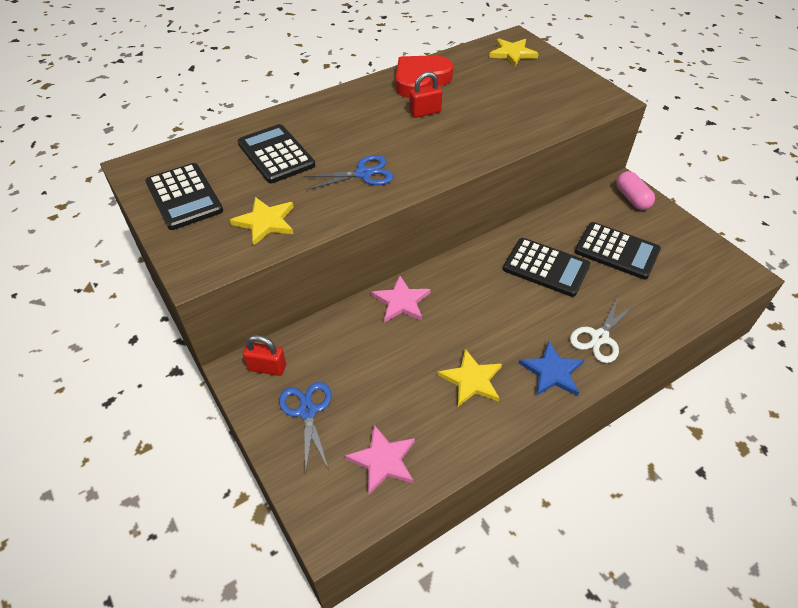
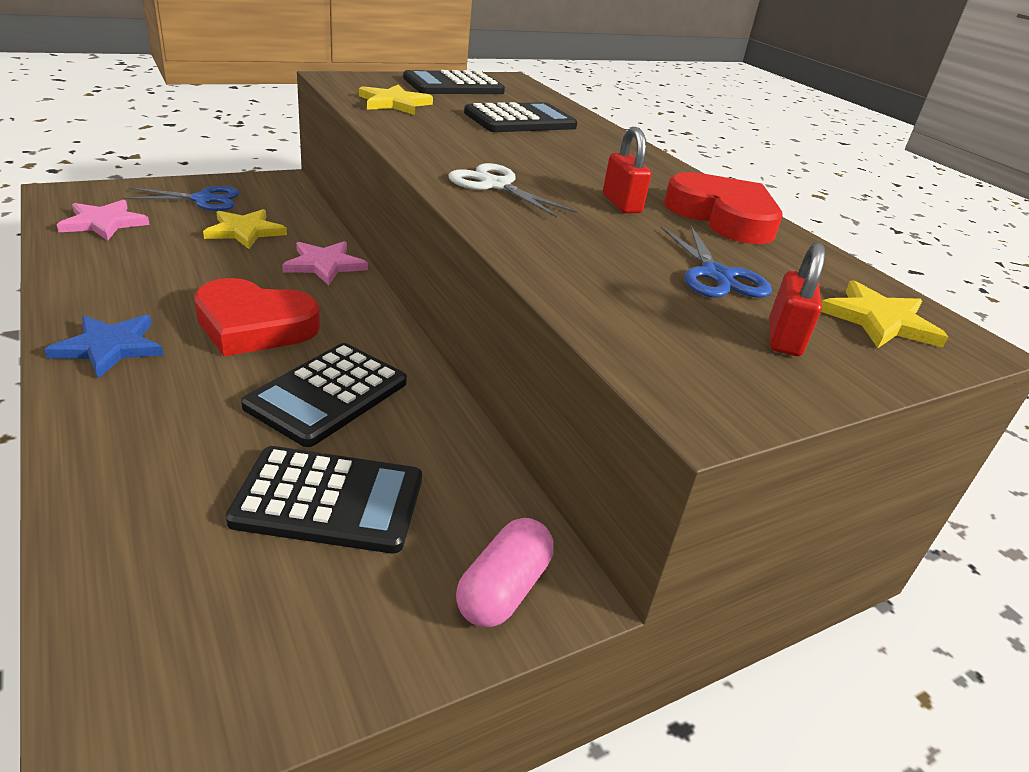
camera: 90 degrees right, 15 degrees down
red padlock [243,335,286,376] -> red padlock moved to [770,242,825,356]
blue scissors [303,155,394,190] -> blue scissors moved to [661,226,772,298]
yellow star [438,349,502,406] -> yellow star moved to [203,209,287,249]
white scissors [570,297,636,363] -> white scissors moved to [449,163,577,218]
black calculator [575,222,661,279] -> black calculator turned 120 degrees counterclockwise [226,446,422,553]
pink capsule [616,171,655,210] -> pink capsule turned 45 degrees counterclockwise [456,518,554,627]
none -> red heart [194,278,320,356]

